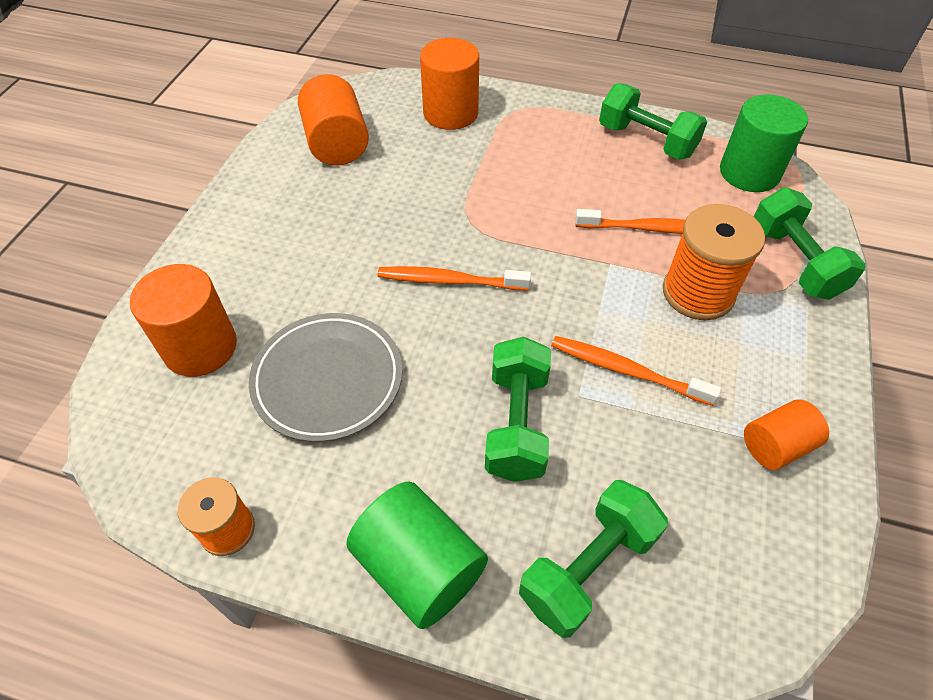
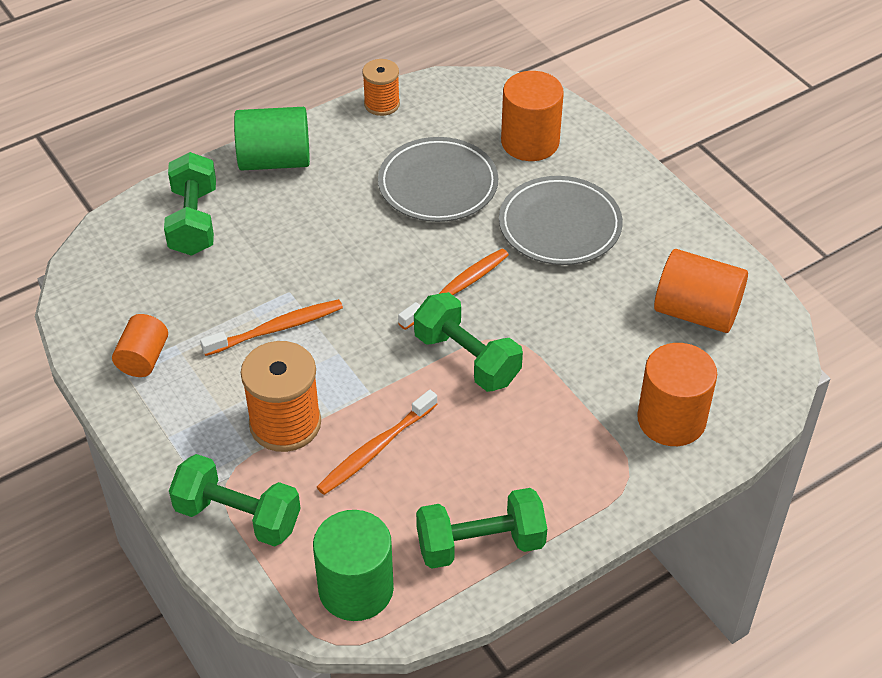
camera: 130 degrees right, 5 degrees down
green dumbbell [485,337,551,482] -> green dumbbell moved to [414,292,523,392]
none -> grey plate [499,176,623,265]

